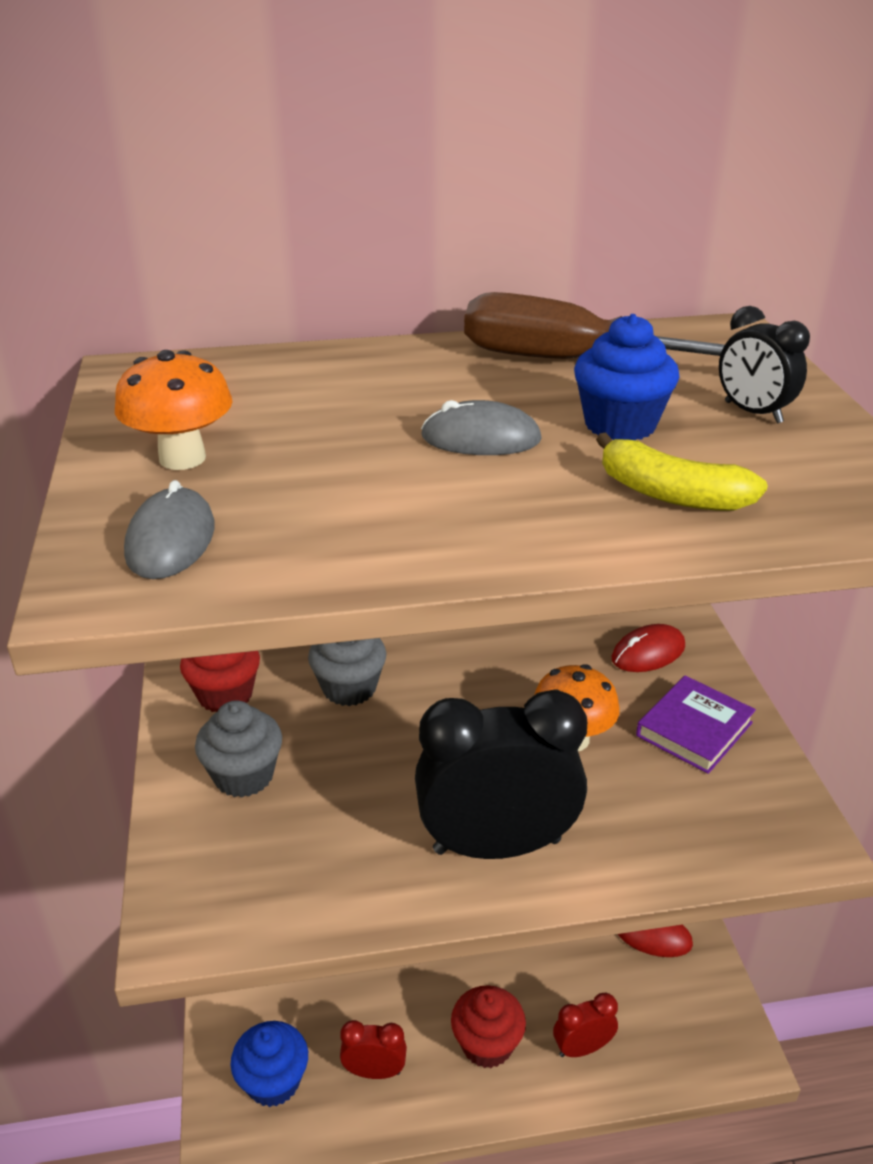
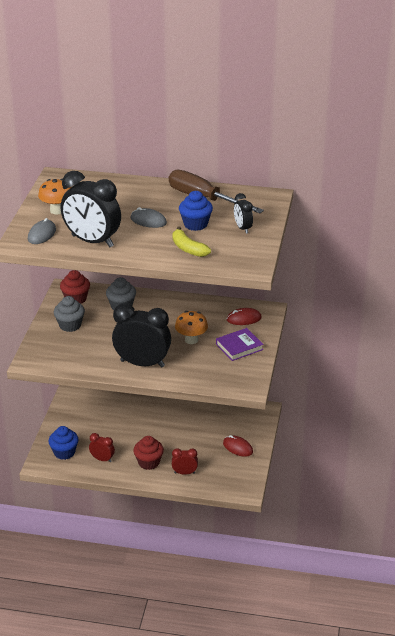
camera: 20 degrees right, 0 degrees up
none -> black clock [61,171,121,247]

